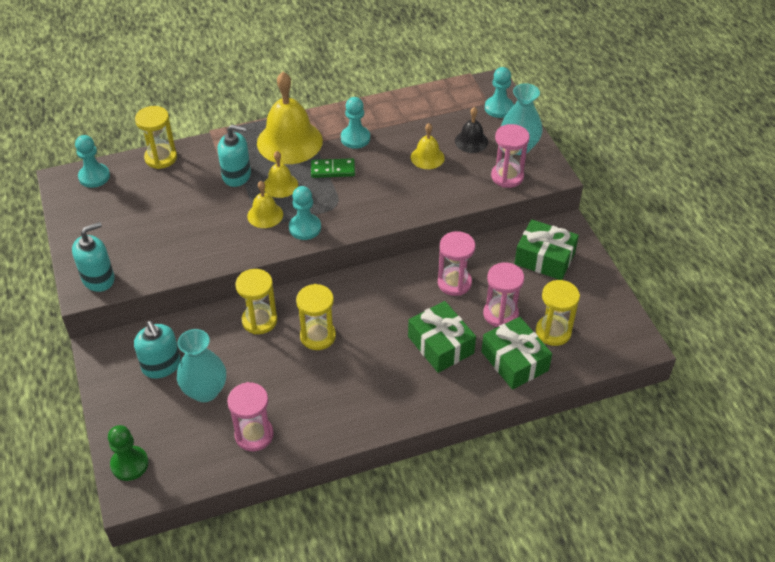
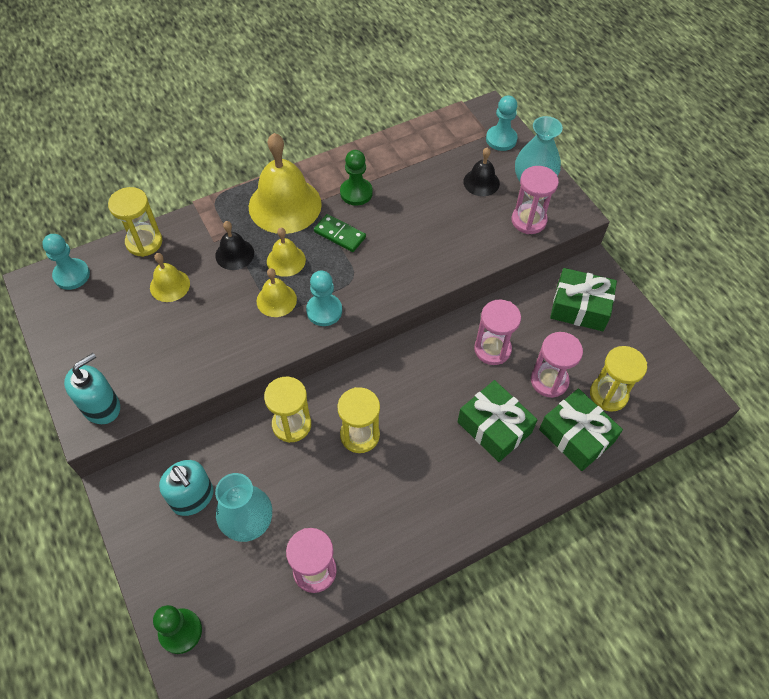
camera: 10 degrees left, 10 degrees up
turquoise soap dispenser [218,125,251,187] -> black bell [215,221,254,270]
green domino [311,158,355,178] -> green domino turned 45 degrees clockwise [314,214,366,252]
turquoise pawn [341,97,370,149] -> green pawn [340,150,373,206]
yellow bell [411,123,445,169] -> yellow bell moved to [150,253,190,302]

